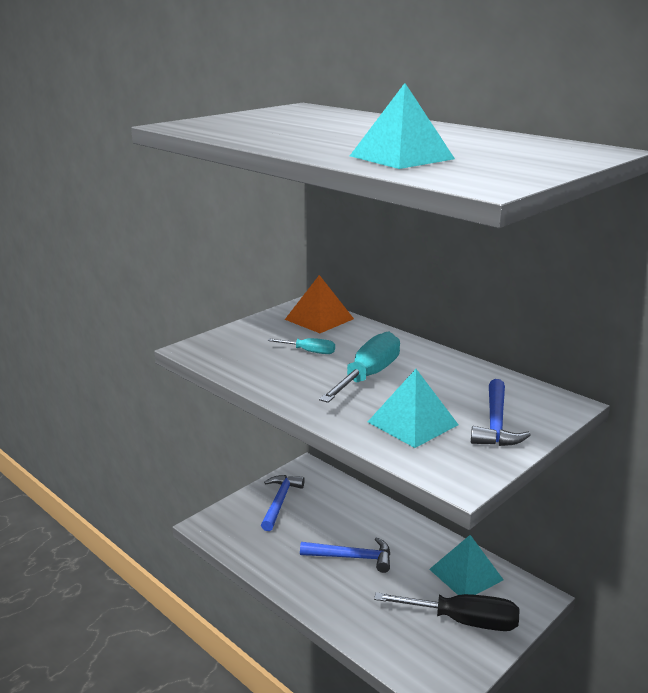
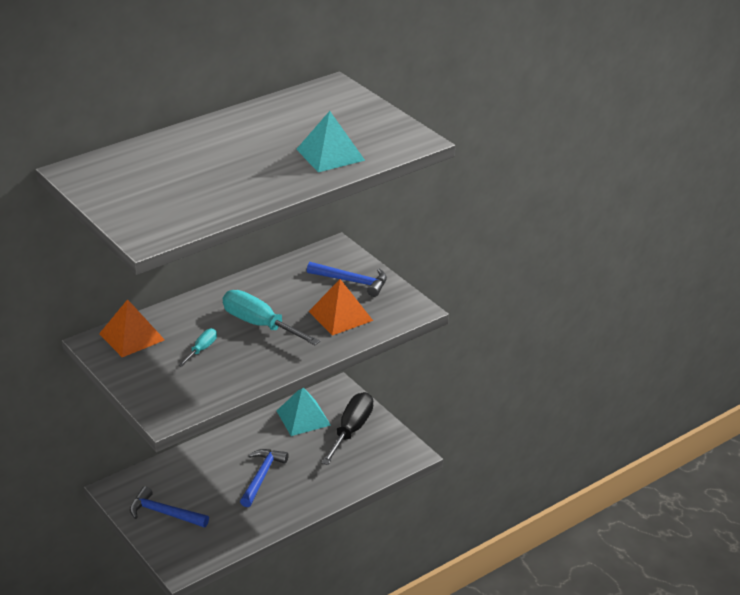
camera: 80 degrees left, 10 degrees up
turquoise pyramid [368,369,459,448] -> orange pyramid [308,279,373,336]

